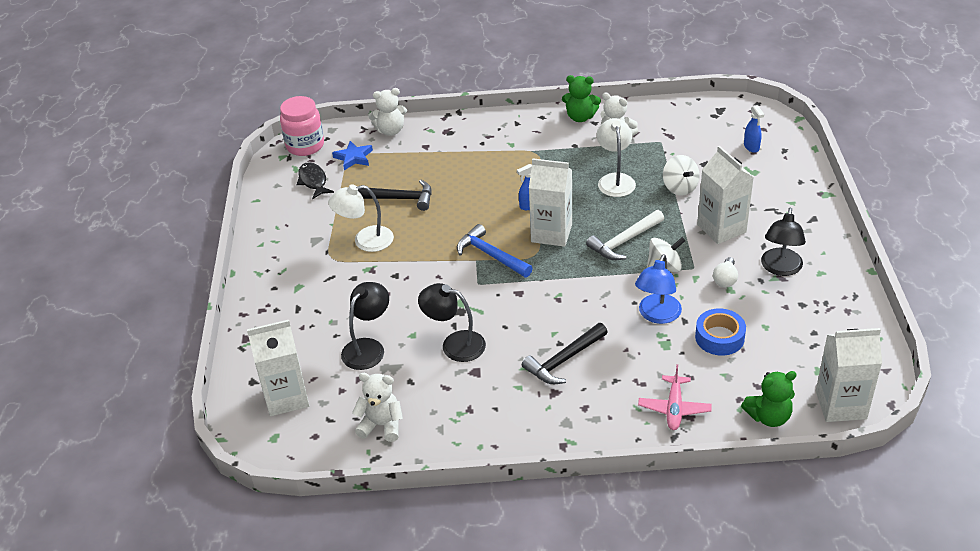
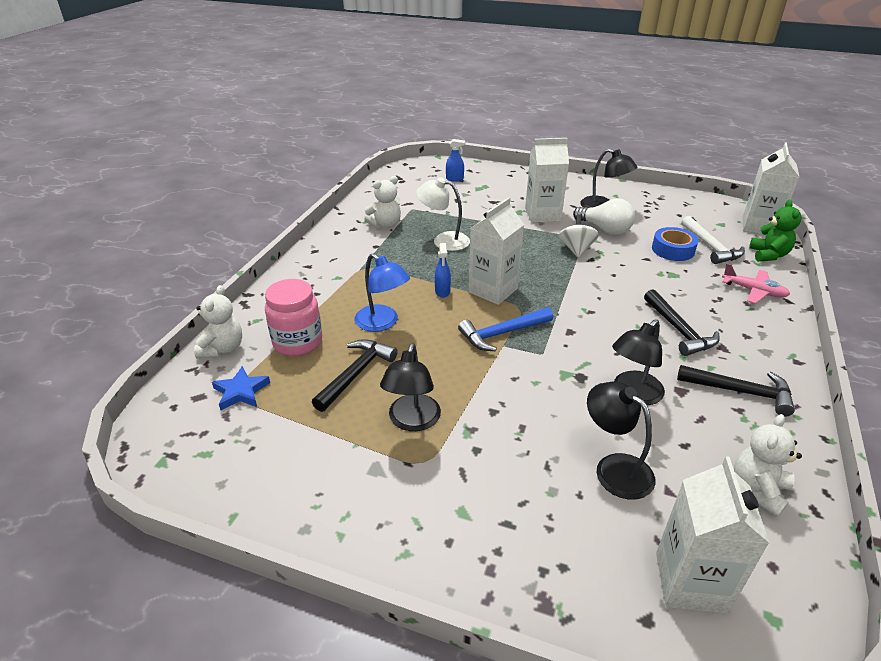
camera: 70 degrees left, 5 degrees down
pink jar [280,96,324,156] -> pink jar moved to [265,279,322,356]
black fish [297,162,334,199] -> none
white lamp [328,184,394,252] -> black lamp [380,343,441,431]
green teddy bear [562,75,601,122] -> none
white hammer [586,210,664,260] -> white hammer moved to [681,216,745,264]
blue lamp [635,254,682,324] -> blue lamp moved to [355,253,410,332]
white spinning top [663,155,700,195] -> none
white light bulb [713,257,738,287] -> white light bulb [573,198,635,235], size x1.68
none -> black hammer [677,365,795,417]

